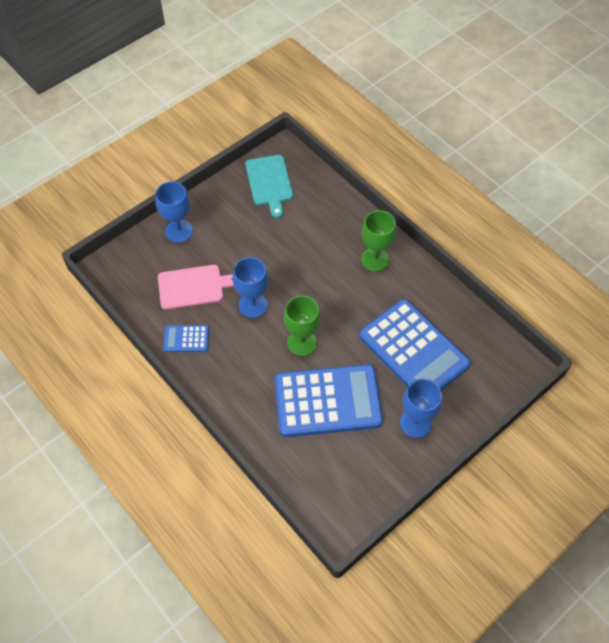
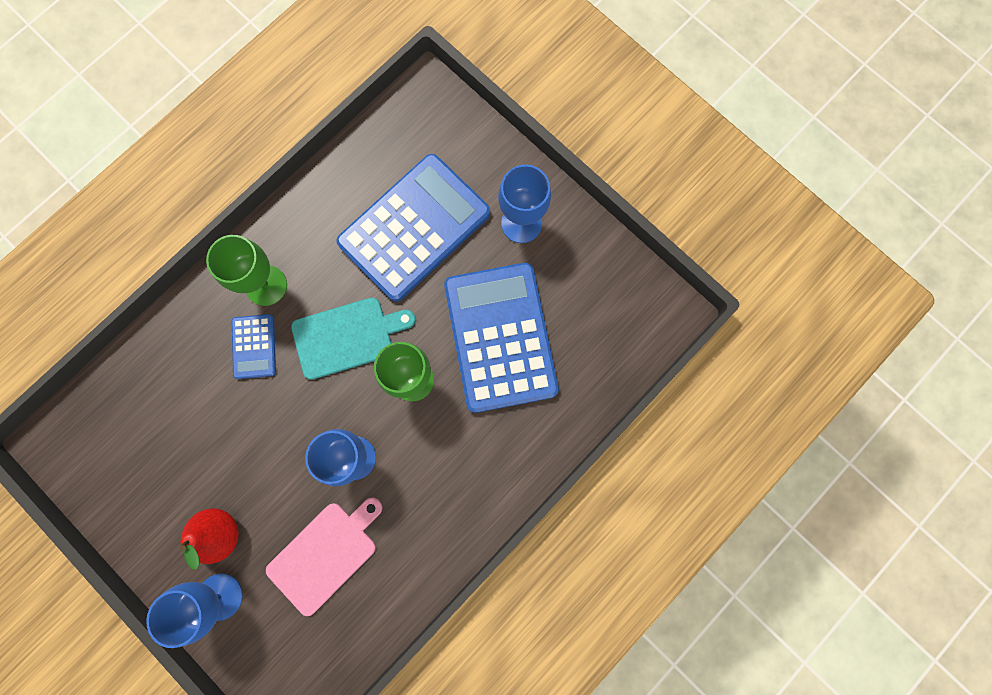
camera: 95 degrees left, 20 degrees up
pink cutting board [158,265,234,309] -> pink cutting board turned 60 degrees clockwise [266,497,382,616]
blue calculator [163,325,209,352] -> blue calculator moved to [232,314,276,379]
turquoise cutting board [245,155,293,218] -> turquoise cutting board moved to [291,297,416,380]
none -> red pear [179,508,239,569]

